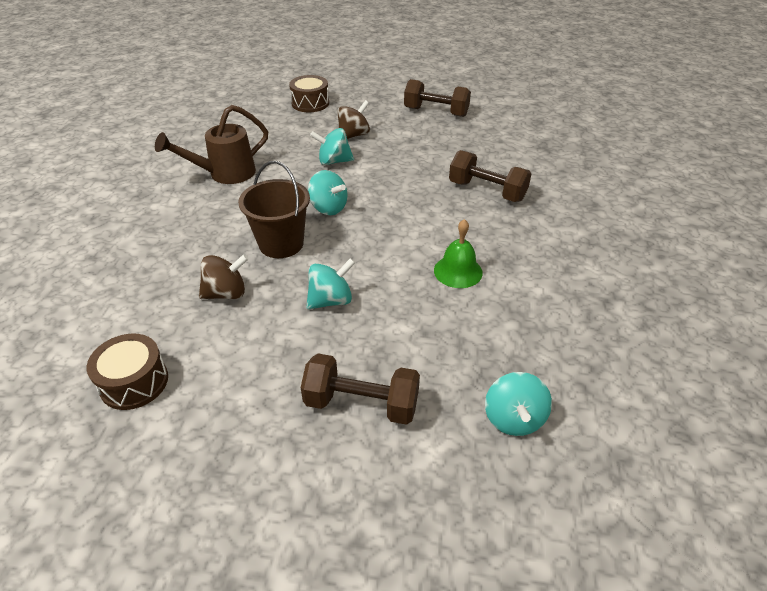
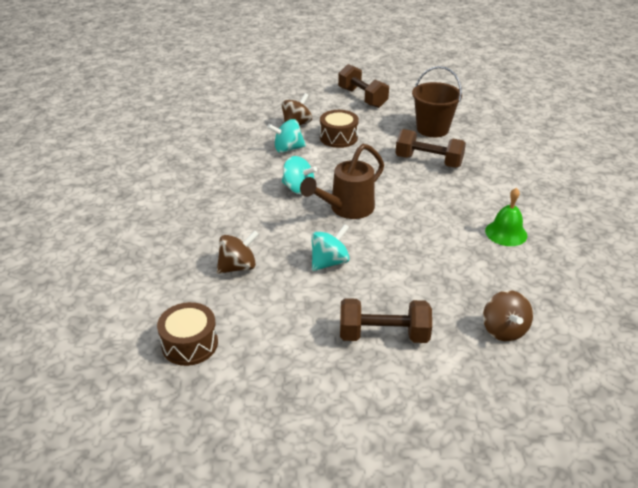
camera: 10 degrees left, 5 degrees down
brown watering can [155,105,268,184] -> brown watering can moved to [300,144,384,219]
brown bucket [238,161,310,258] -> brown bucket moved to [412,66,462,137]
brown drum [289,75,329,112] -> brown drum moved to [320,110,359,148]
brown dumbbell [404,79,471,117] -> brown dumbbell turned 45 degrees clockwise [338,64,389,108]
green bell [434,219,483,288] -> green bell moved to [485,188,527,246]
turquoise spinning top [485,372,552,436] -> brown spinning top [483,290,533,342]

